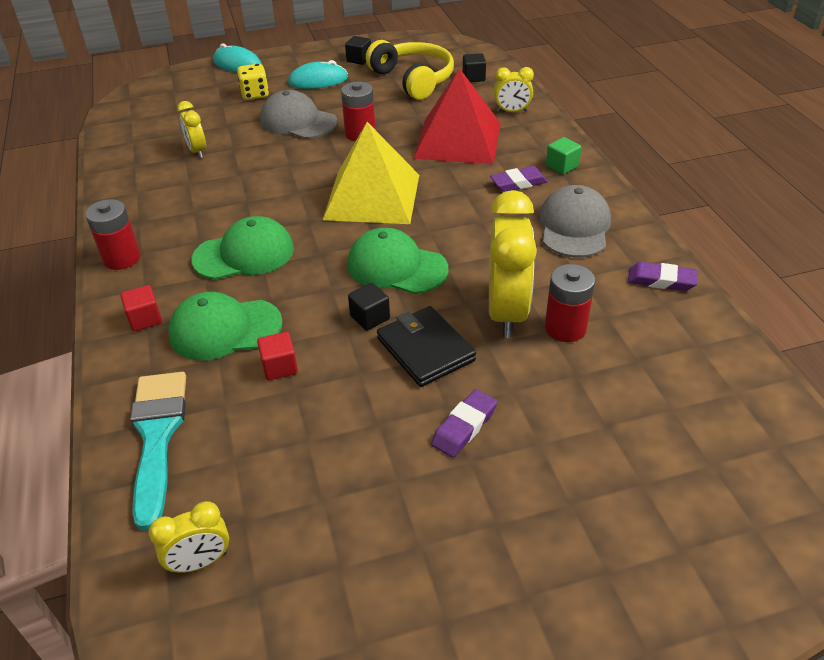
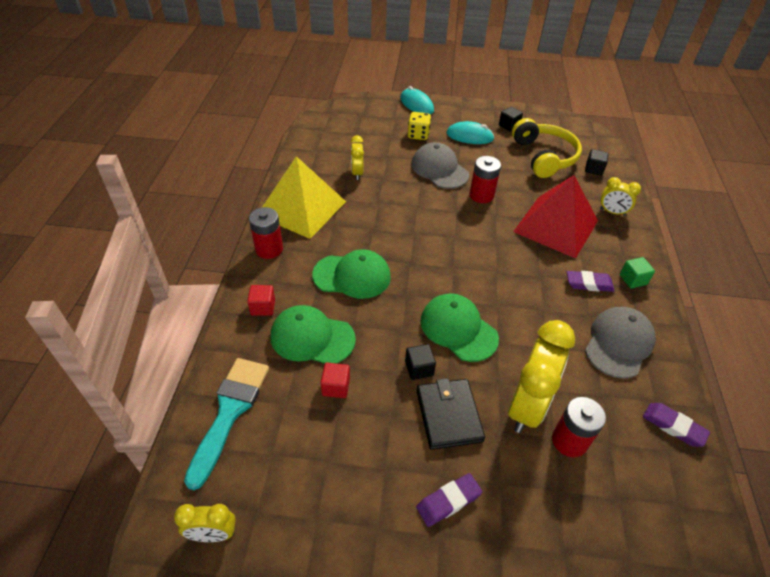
camera: 20 degrees right, 5 degrees up
yellow pyramid [323,122,419,224] -> yellow pyramid moved to [262,156,346,239]

